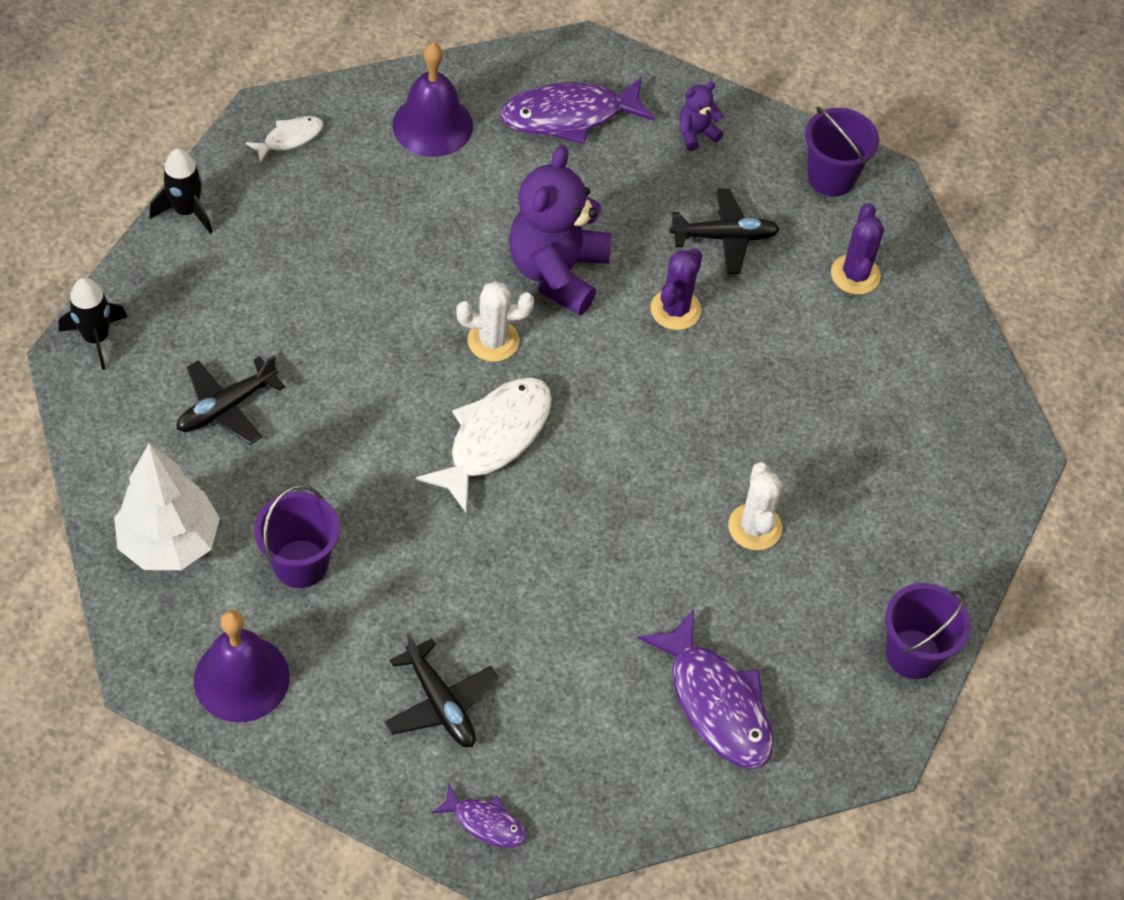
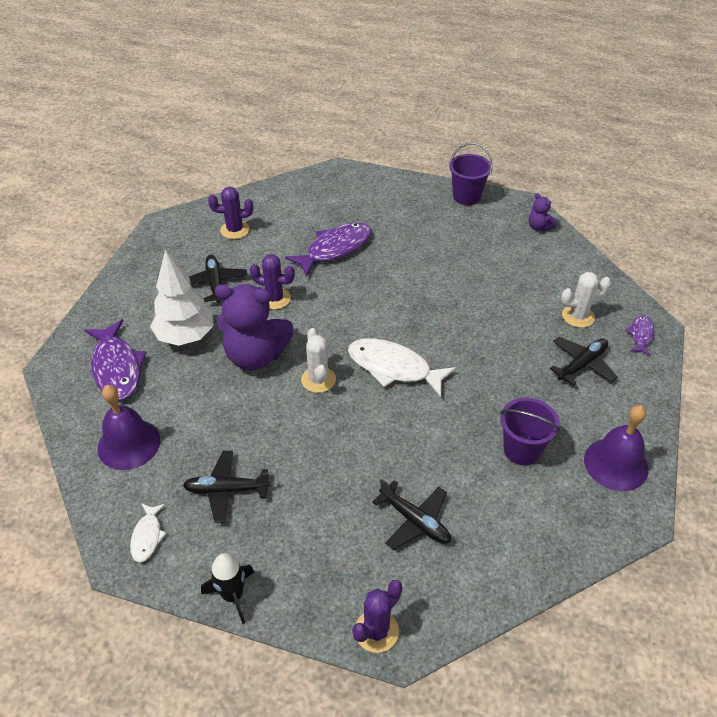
camera: 95 degrees left, 10 degrees down
black rocket [58,278,127,370] -> purple cactus [352,580,403,653]
white tree [114,443,220,570] -> white tree moved to [150,249,214,346]
white fish [246,116,324,163] -> white fish turned 135 degrees counterclockwise [130,503,167,562]
purple fish [638,609,774,769] -> purple fish moved to [285,222,372,277]
purple teddy bear [679,82,724,151] -> purple teddy bear moved to [529,193,556,231]
white cactus [728,462,782,550] -> white cactus moved to [561,272,611,328]
purple bucket [805,107,879,196] -> none
none -> black plane [183,451,271,523]

